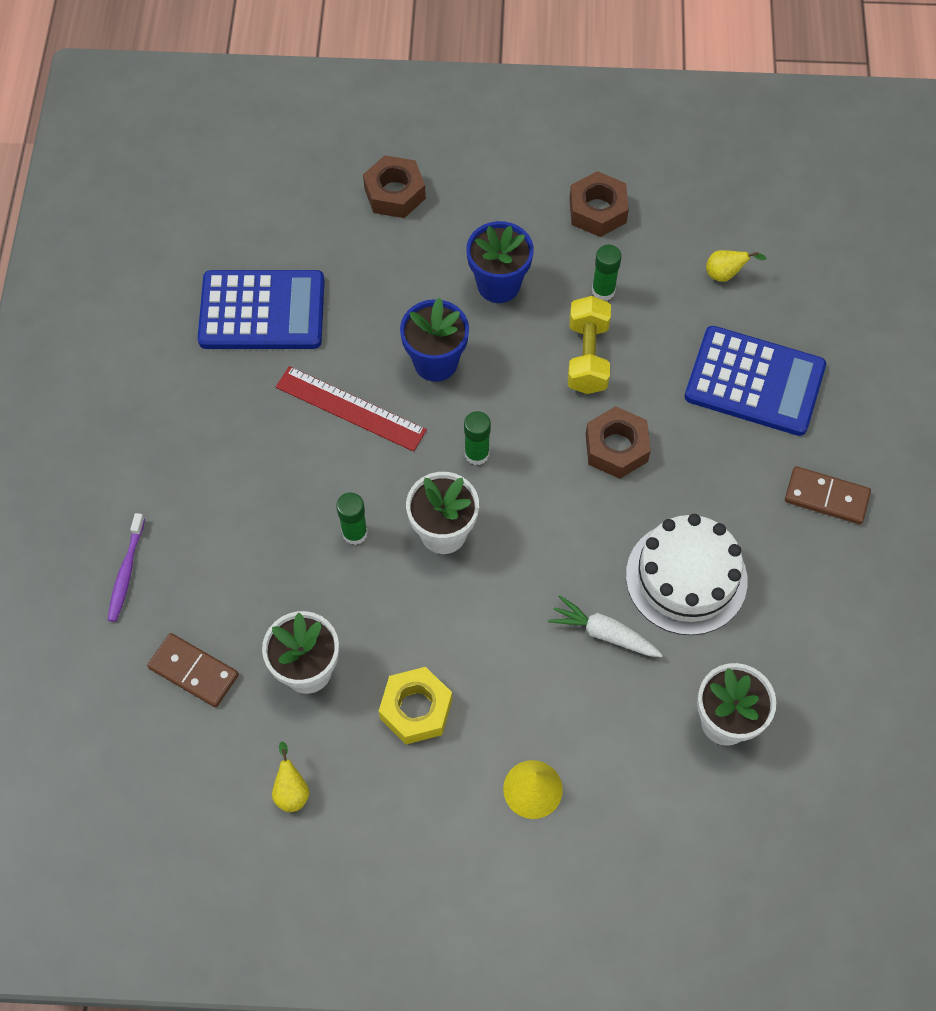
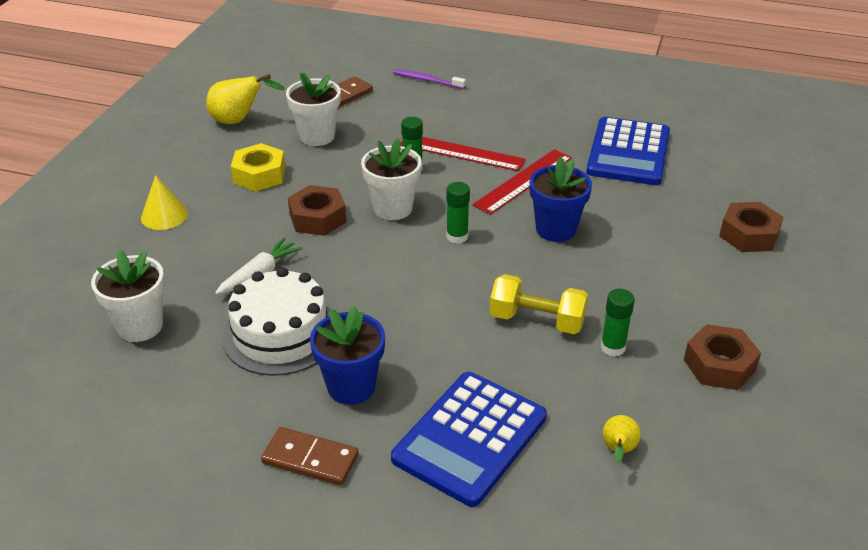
camera: 105 degrees right, 25 degrees down
yellow pear [272,742,310,812] -> yellow pear [206,74,285,124], size x1.75
blue flower pot [466,221,534,303] -> blue flower pot moved to [310,305,385,405]
brown nut [586,406,651,479] -> brown nut moved to [288,185,346,236]
brown domino [785,466,871,524] -> brown domino turned 75 degrees clockwise [261,427,358,486]
none -> red ruler [400,137,526,171]

